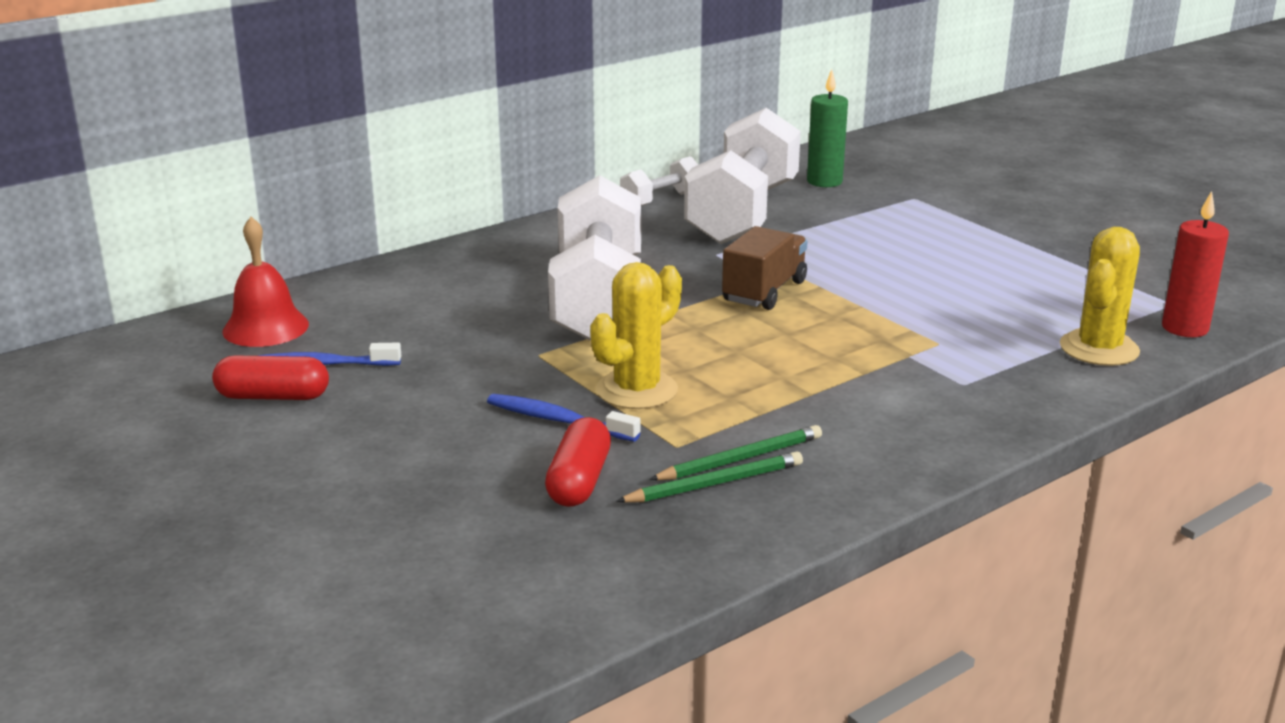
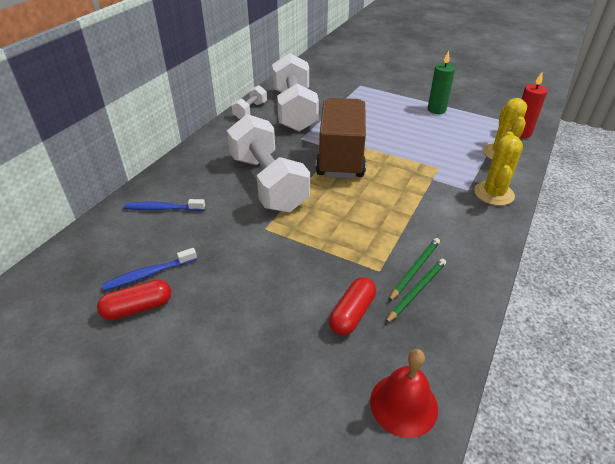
camera: 25 degrees left, 15 degrees up
red bell [222,217,309,347] -> red bell moved to [370,349,438,438]
blue toothbrush [487,394,640,442] -> blue toothbrush moved to [124,199,205,211]
red capsule [545,417,611,507] -> red capsule turned 45 degrees clockwise [329,277,376,335]
yellow cactus [590,262,682,409] -> yellow cactus moved to [474,131,523,206]
brown truck [722,226,808,310] -> brown truck [316,98,366,179], size x1.78
green candle [807,69,848,187] -> green candle moved to [428,51,455,114]

